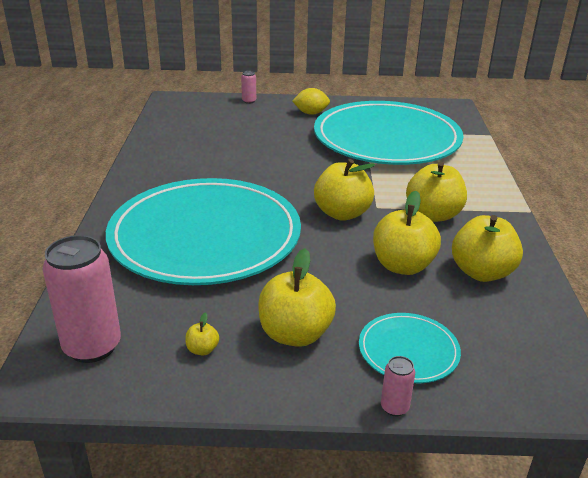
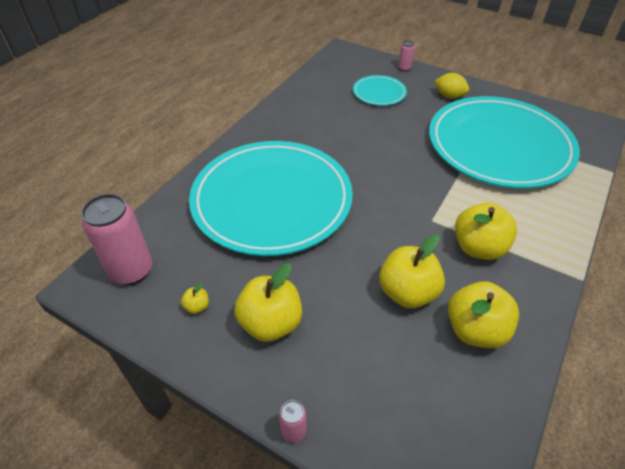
camera: 30 degrees right, 15 degrees up
yellow apple [314,159,375,221] -> none
turquoise plate [359,313,461,384] -> turquoise plate moved to [353,75,407,106]

